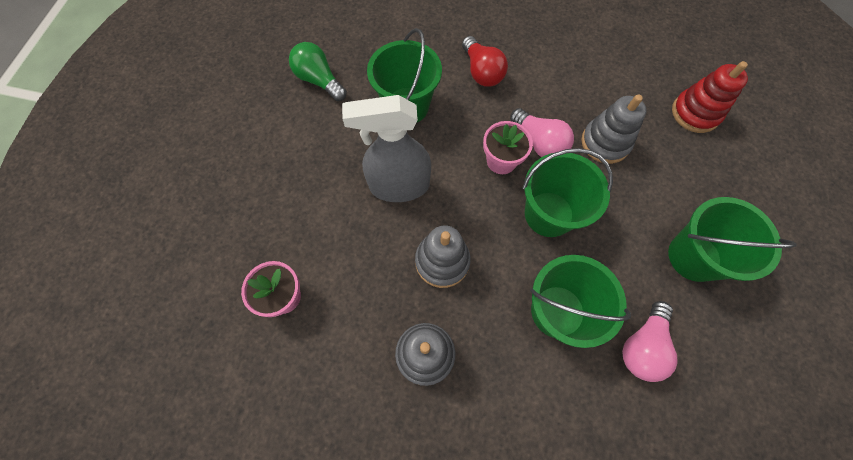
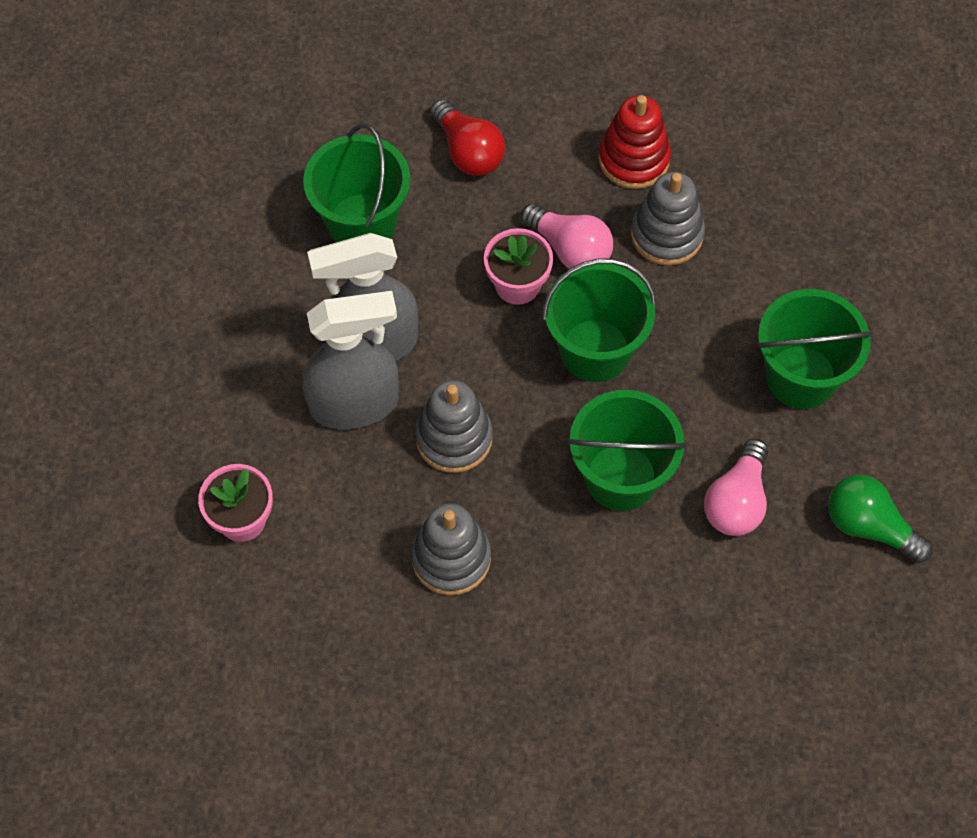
camera: 10 degrees left, 5 degrees down
green light bulb [289,42,347,101] -> green light bulb moved to [828,475,933,563]
red stacking toy [672,61,748,133] -> red stacking toy moved to [599,95,671,189]
none -> grey spray bottle [302,291,399,429]

